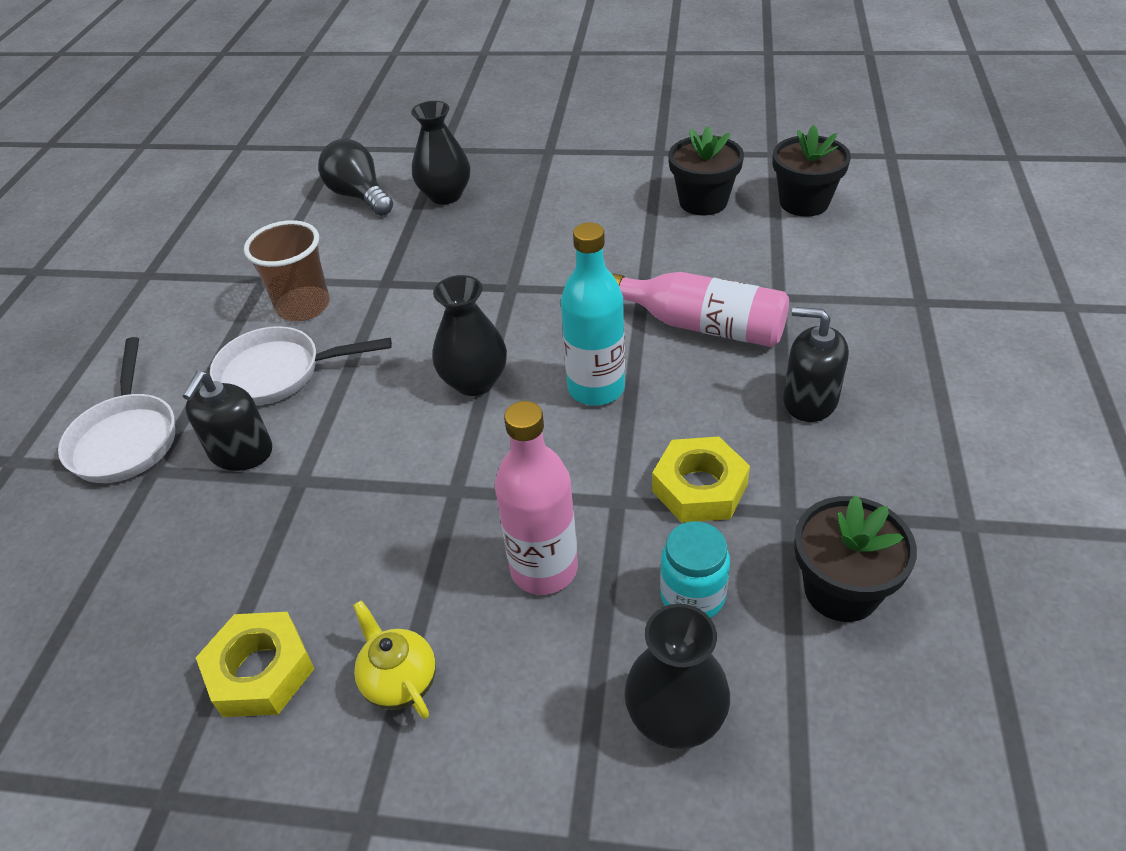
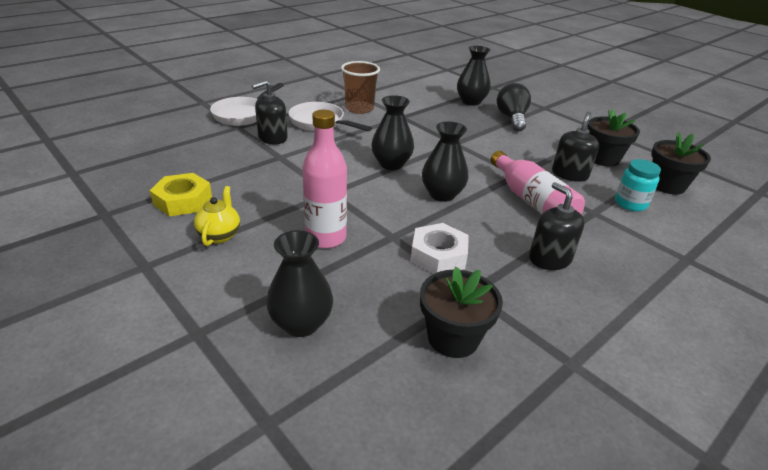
camera: 35 degrees right, 10 degrees down
black light bulb [318,139,393,216] -> black light bulb moved to [497,83,531,132]
turquoise bottle [561,222,625,405] -> black vase [422,121,469,202]
yellow nut [652,437,750,523] -> white nut [410,223,469,274]
turquoise jar [660,521,730,618] -> turquoise jar moved to [615,159,661,211]
none -> black soap dispenser [552,112,599,182]

